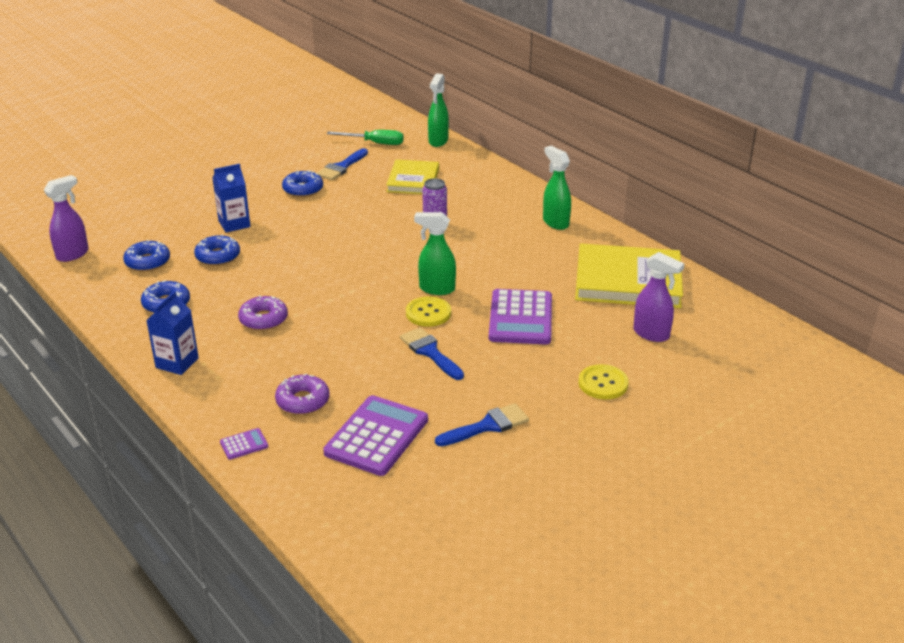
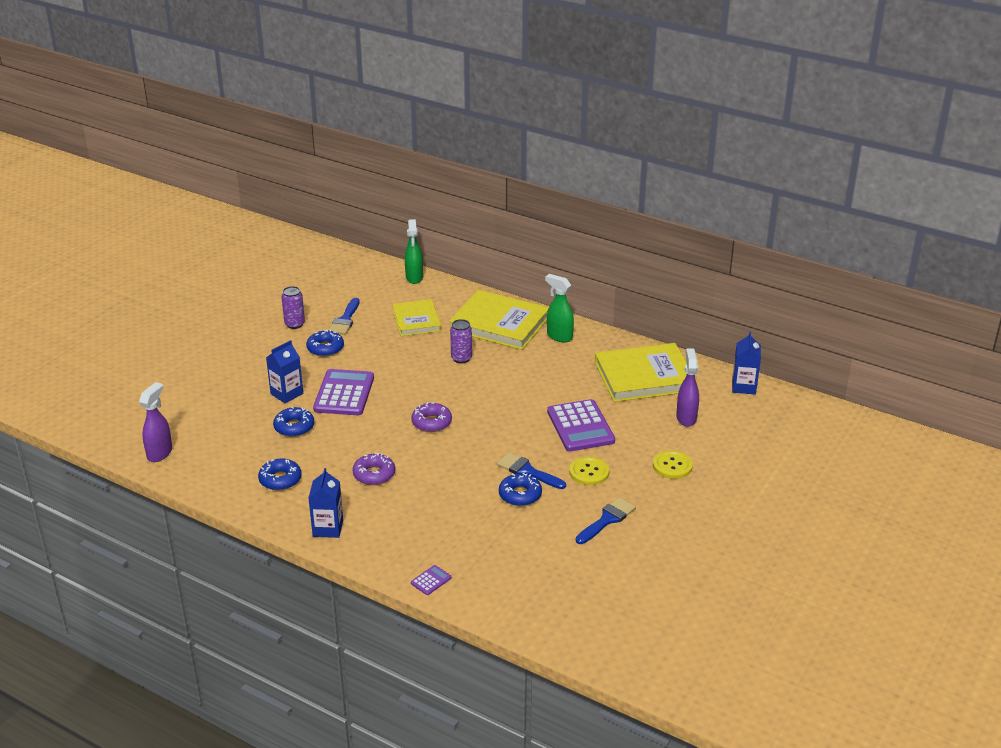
camera: 20 degrees left, 0 degrees up
blue donut [123,240,170,272] -> blue donut moved to [499,473,542,506]
purple donut [275,373,330,415] -> purple donut moved to [411,402,452,432]
purple calculator [323,395,428,476] -> purple calculator moved to [313,369,374,415]
green screwdriver [327,130,404,145] -> none
yellow button [406,296,451,327] -> yellow button moved to [569,457,609,485]
green spray bottle [414,212,456,295] -> none
purple spray bottle [633,252,684,342] -> purple spray bottle turned 105 degrees counterclockwise [676,348,699,427]
none -> purple can [281,286,305,329]
none -> yellow book [449,290,549,350]
none -> blue carton [732,332,761,394]

